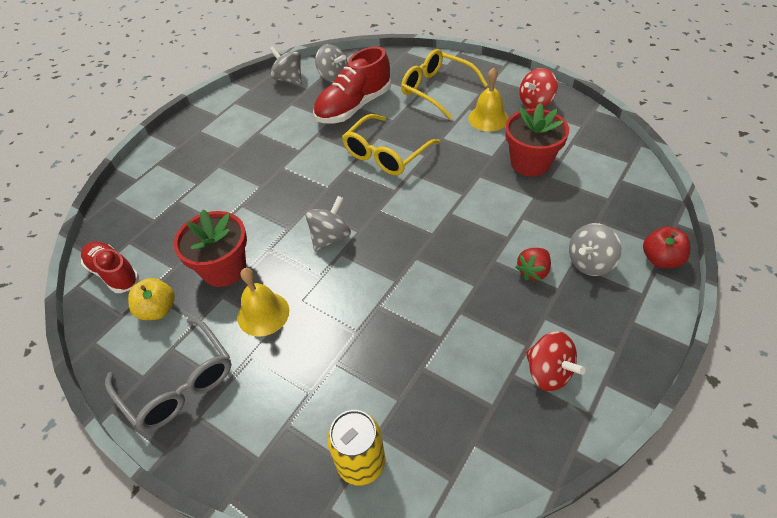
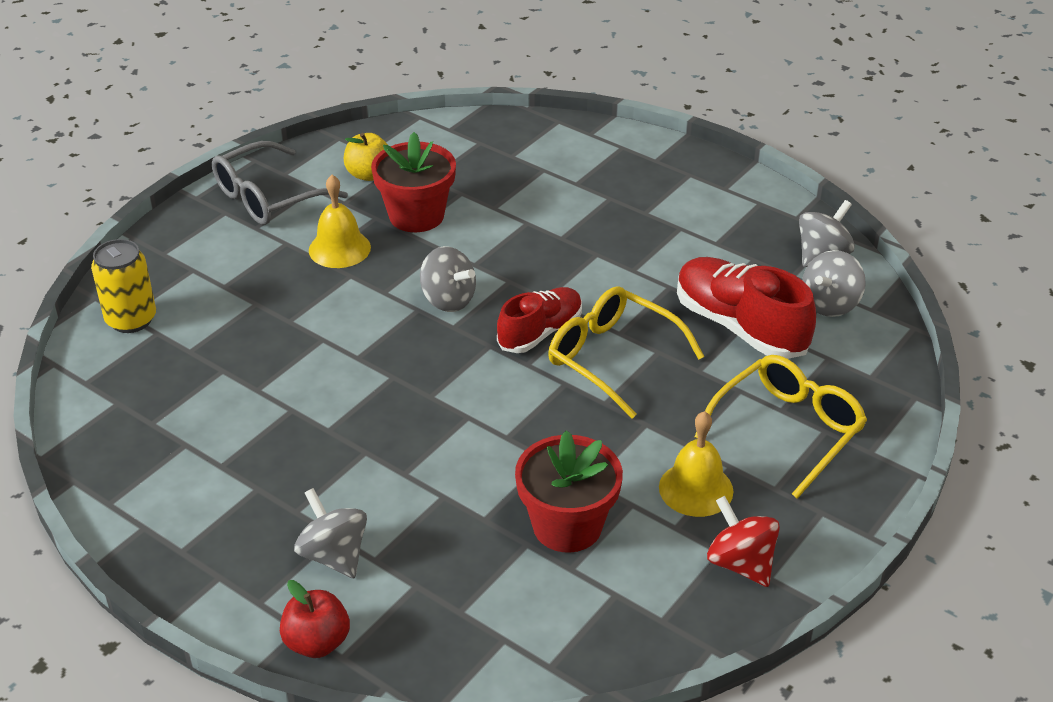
camera: 90 degrees right, 10 degrees down
red shoe [81,241,139,293] -> red shoe moved to [497,287,582,353]
red strawberry [516,248,551,281] -> none
red spinning top [526,331,586,391] -> none

